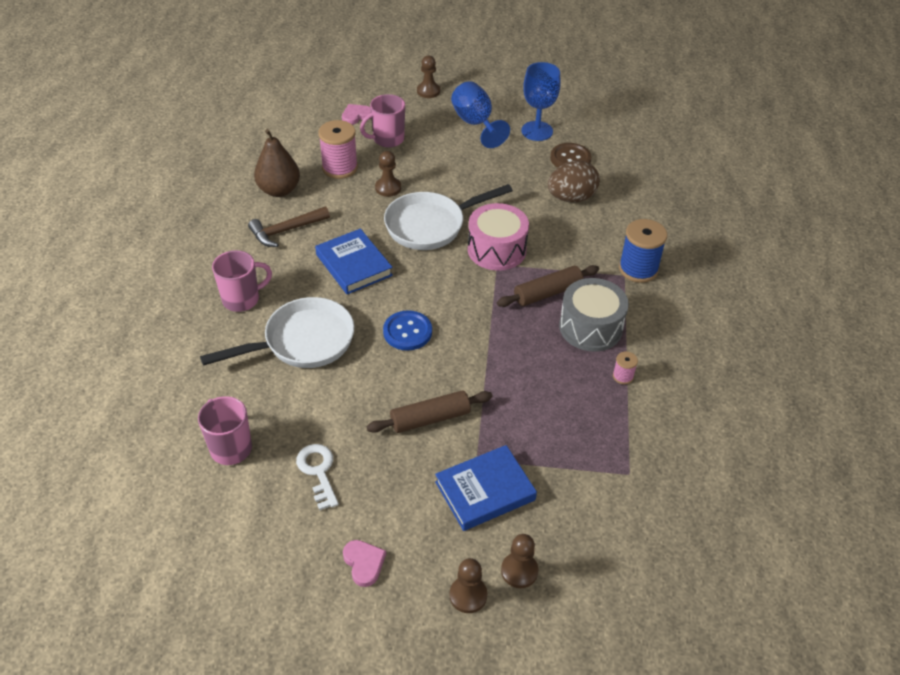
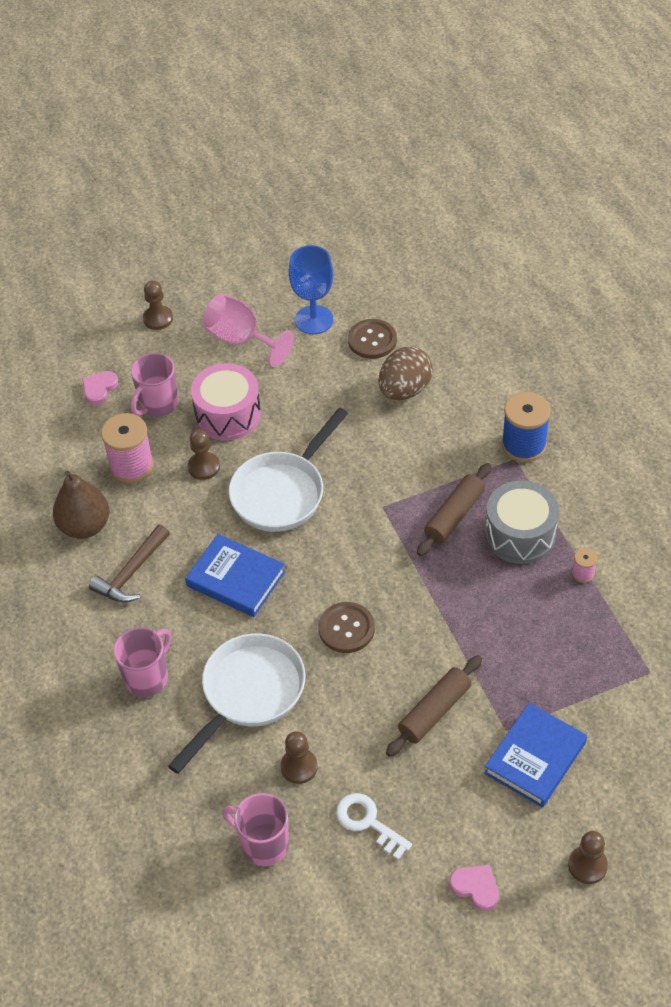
camera: 25 degrees left, 5 degrees up
blue button [383,310,432,350] -> brown button [318,602,375,653]
blue goblet [451,81,510,148] -> pink goblet [202,293,294,367]
pink drum [468,203,529,271] -> pink drum moved to [191,363,261,441]
brown pawn [501,534,538,588] -> brown pawn moved to [280,731,318,784]

